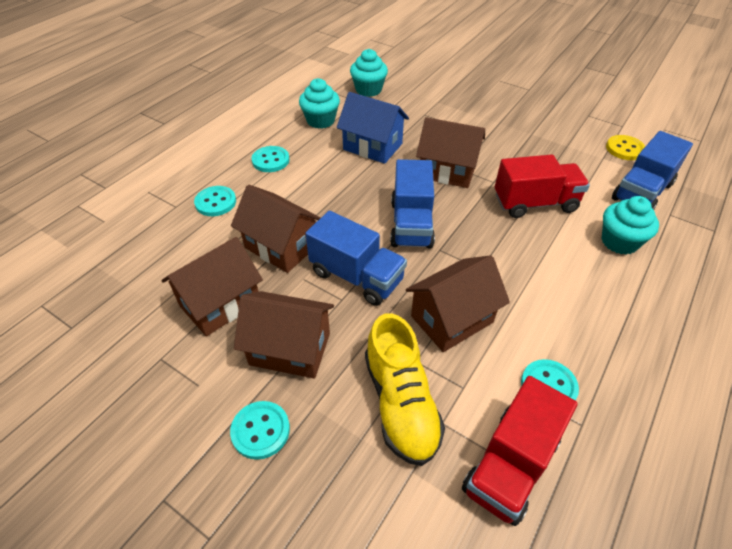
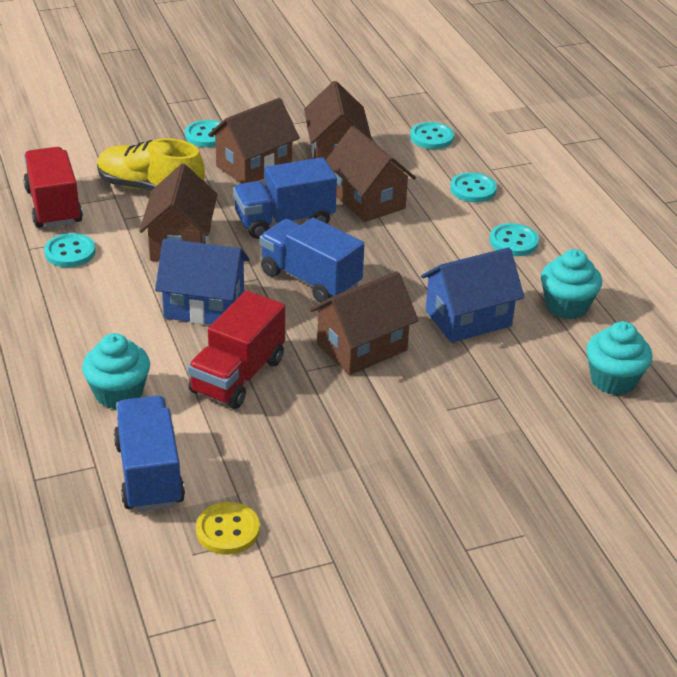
camera: 125 degrees right, 10 degrees down
brown house [231,185,321,273] -> brown house turned 75 degrees clockwise [326,126,416,222]
none -> blue house [155,239,250,325]
none -> turquoise button [410,122,454,149]

